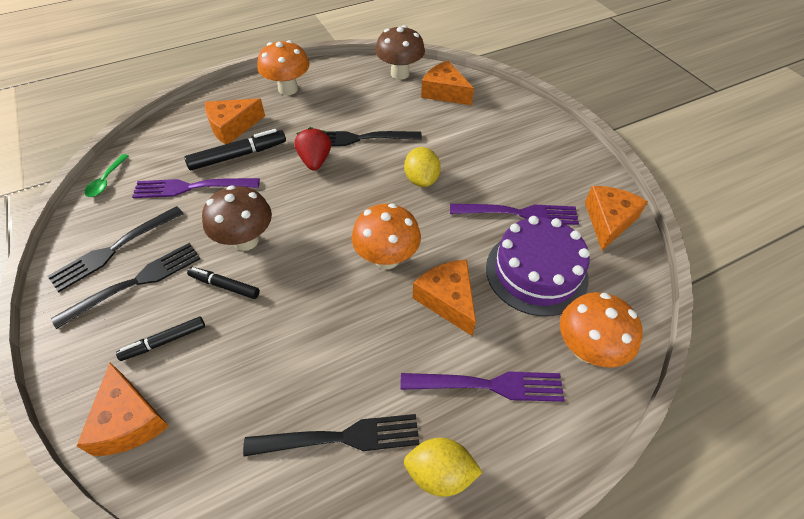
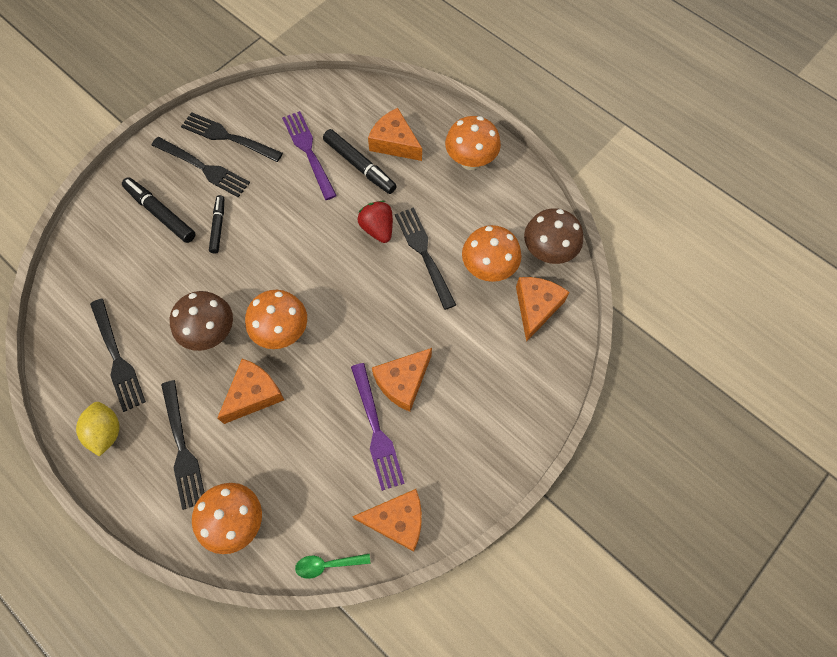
camera: 70 degrees right, 15 degrees up
orange cheese [77,362,169,456] -> orange cheese moved to [372,348,432,412]
green spoon [84,154,129,197] -> green spoon moved to [295,554,371,579]
black marker [116,316,205,361] -> black marker [122,177,196,243], size x1.56
brown mushroom [202,185,272,251] -> brown mushroom moved to [170,291,233,351]
red strawberry [294,127,331,171] -> red strawberry turned 90 degrees counterclockwise [357,201,393,243]
purple fork [400,371,565,402] -> black fork [161,380,205,510]
yellow lemon [404,147,441,187] -> none
purple cake [486,216,590,316] -> none
none -> orange mushroom [462,225,522,282]

